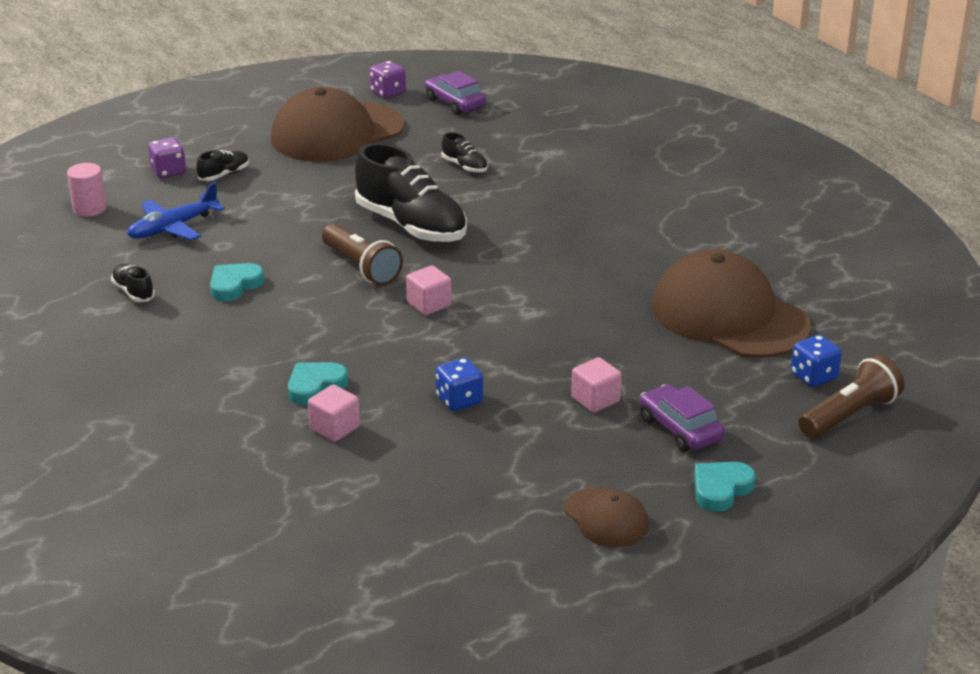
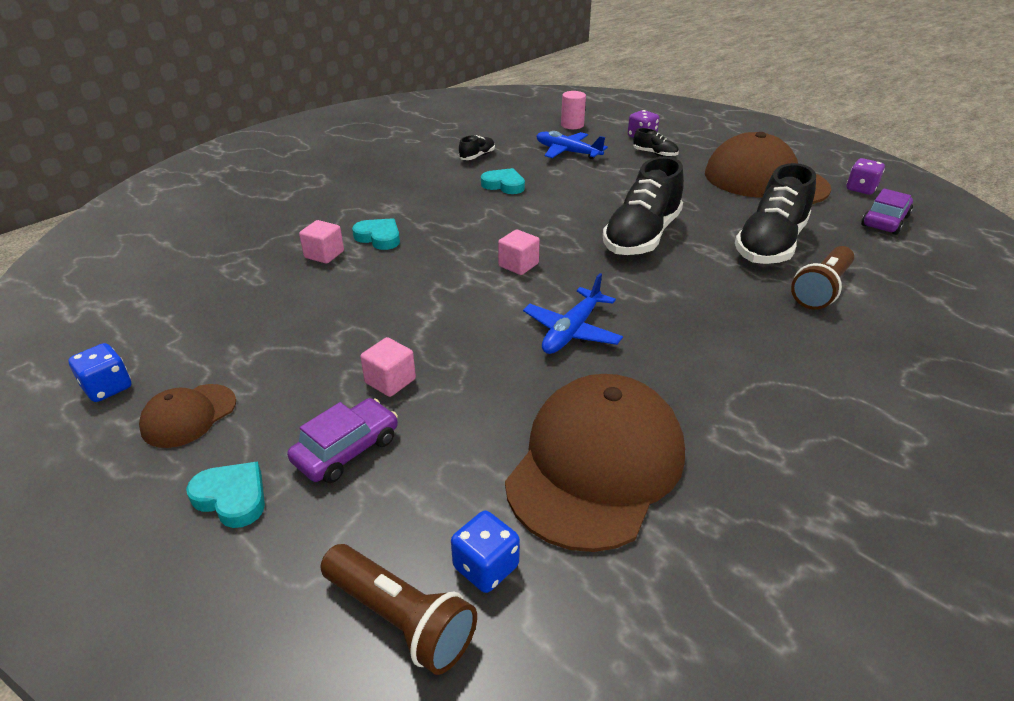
camera: 75 degrees right, 5 degrees up
brown flashlight [322,223,403,285] -> brown flashlight moved to [791,246,854,310]
blue dice [435,358,483,411] -> blue dice moved to [68,343,131,402]
black shoe [442,132,488,173] -> black shoe [735,163,816,264], size x2.28
none -> blue plane [523,273,623,354]

